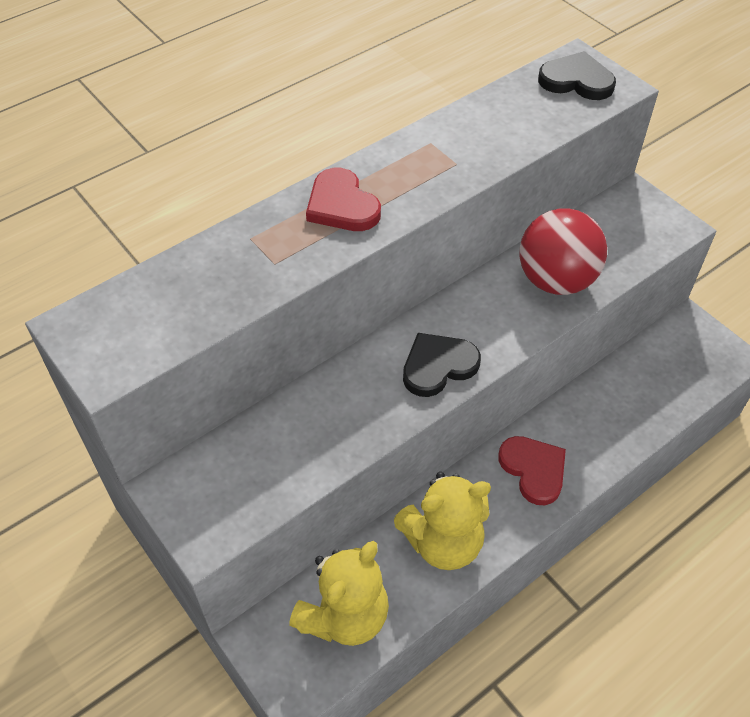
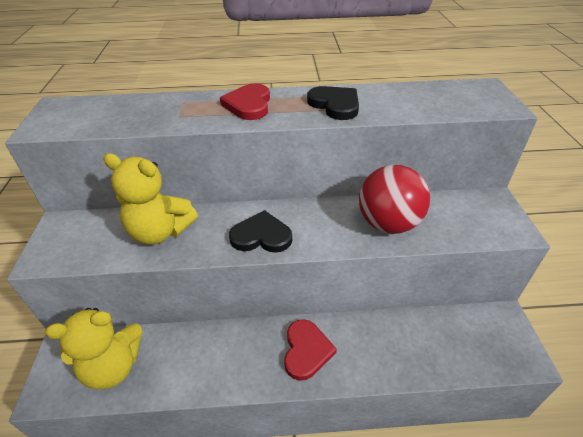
camera: 35 degrees right, 10 degrees down
yellow teddy bear [394,472,491,570] -> yellow teddy bear moved to [103,153,198,245]
black heart [538,51,616,100] -> black heart moved to [307,86,359,120]

